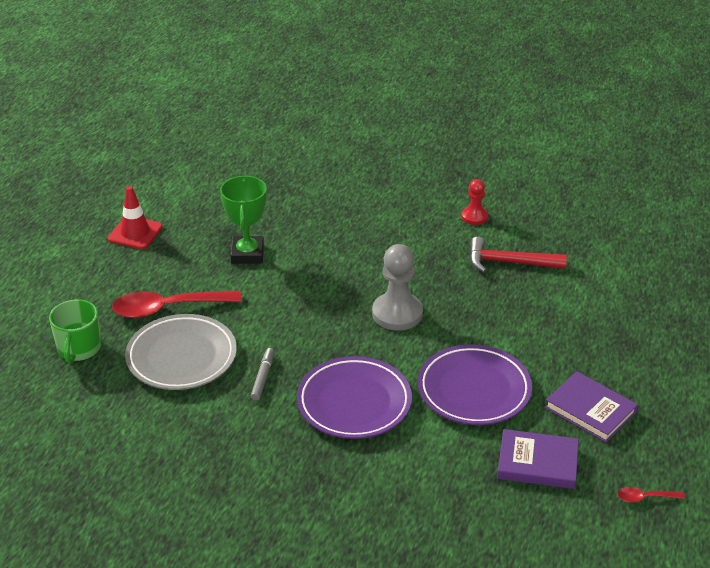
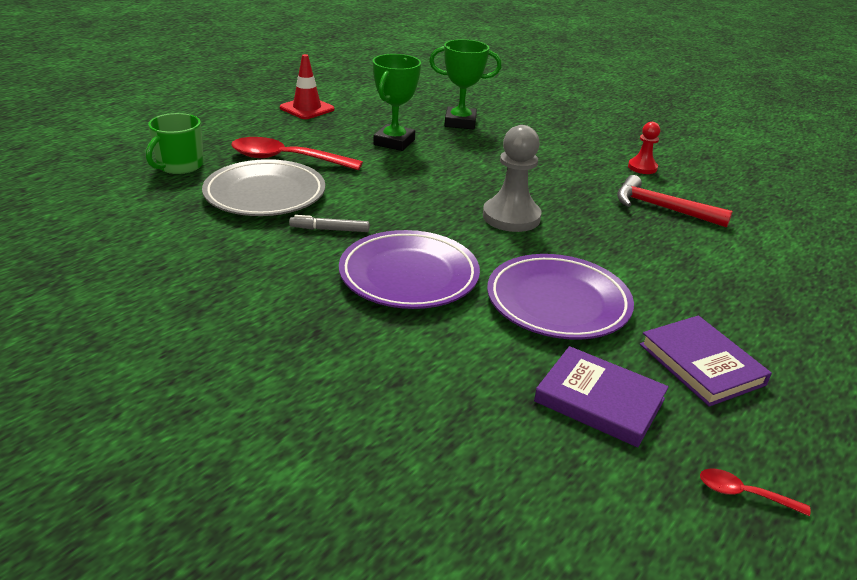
camera: 20 degrees right, 5 degrees down
grey marker [251,348,274,400] -> grey marker turned 120 degrees counterclockwise [289,215,370,232]
none -> green trophy [429,39,502,130]

